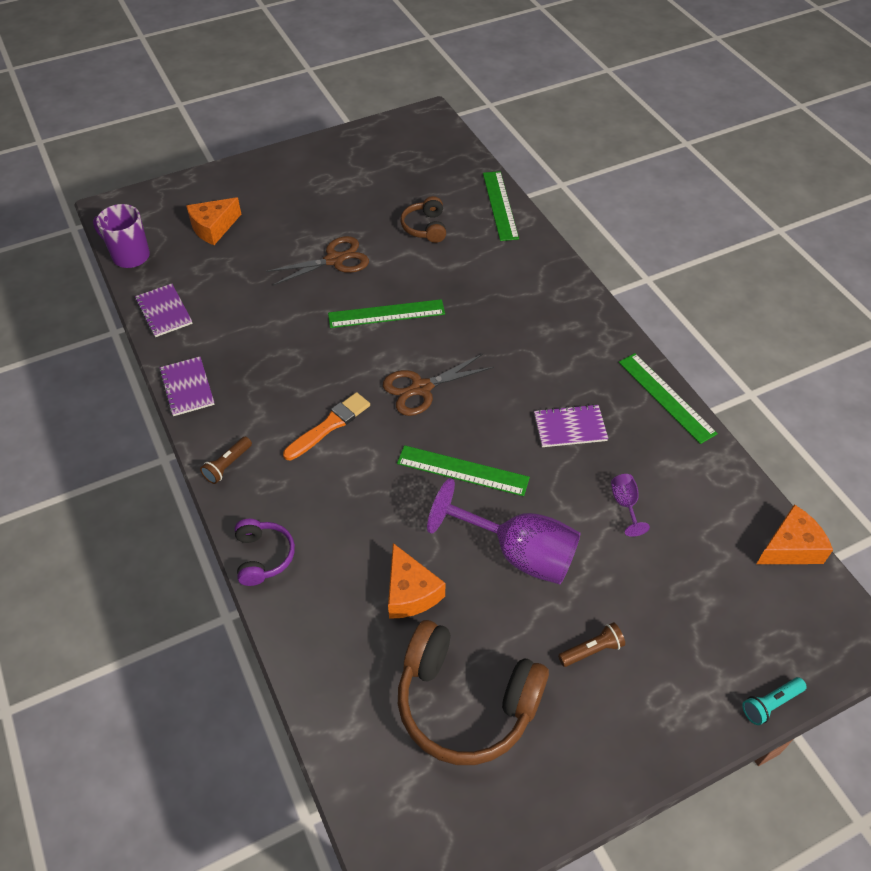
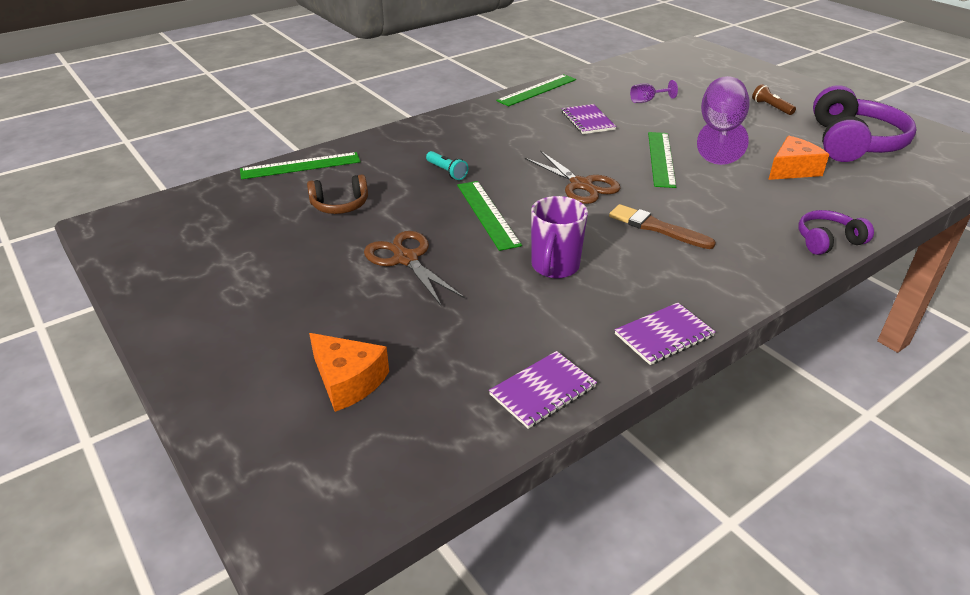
camera: 100 degrees left, 15 degrees down
purple mug [93,204,150,268] -> purple mug moved to [531,196,588,279]
brown flashlight [200,437,252,484] -> none
orange brush [283,392,370,460] -> brown brush [609,204,716,249]
brown headphones [398,620,549,765] -> purple headphones [813,85,917,162]
turquoise flashlight [742,677,807,725] -> turquoise flashlight moved to [426,151,468,180]
orange cheese [757,504,833,564] -> none

